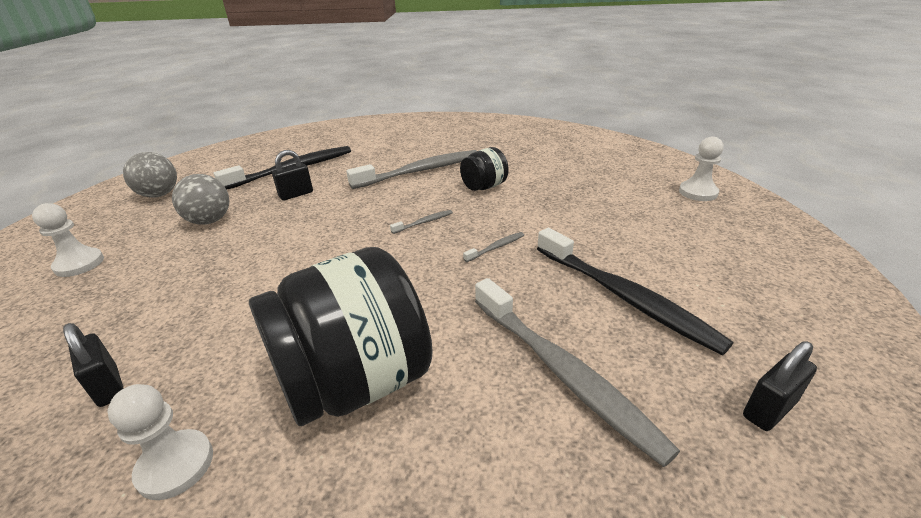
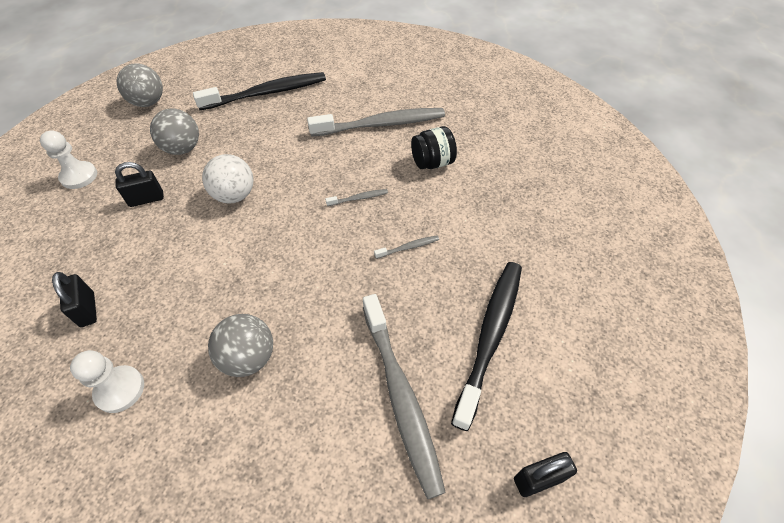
camera: 15 degrees right, 20 degrees up
black jar [249,247,433,426] -> grey ball [208,314,273,377]
black padlock [272,150,313,200] -> black padlock moved to [115,162,164,207]
black toothbrush [537,228,733,355] -> black toothbrush turned 135 degrees counterclockwise [451,262,522,431]
white pawn [679,137,724,201] -> none
none -> white ball [202,154,254,204]

